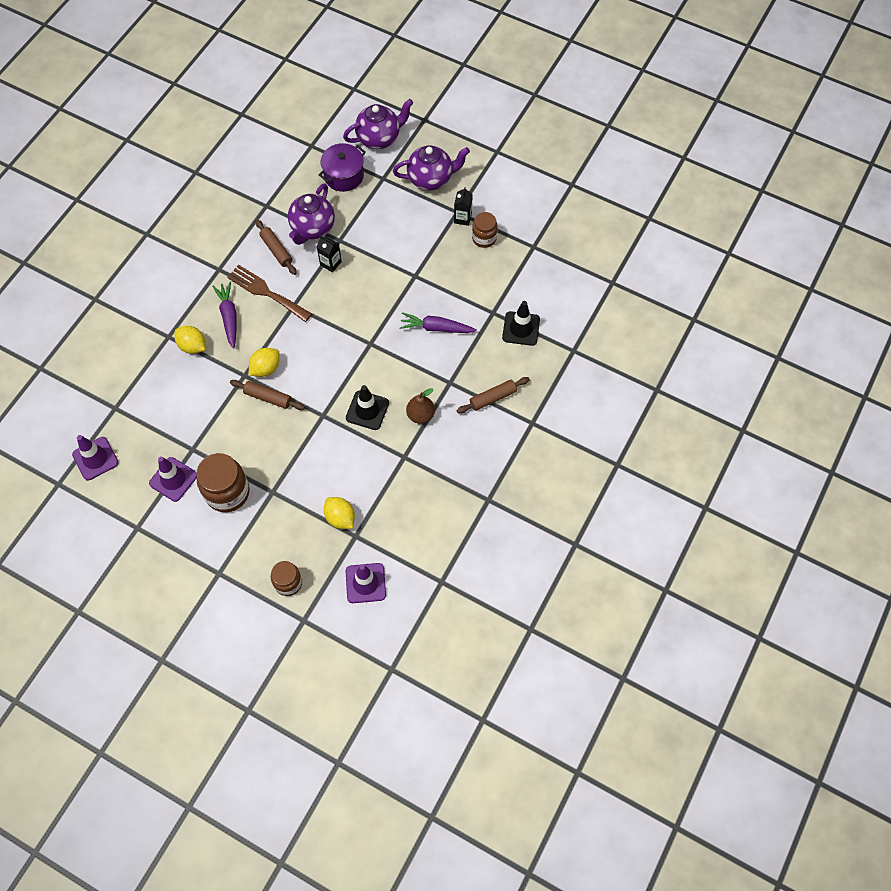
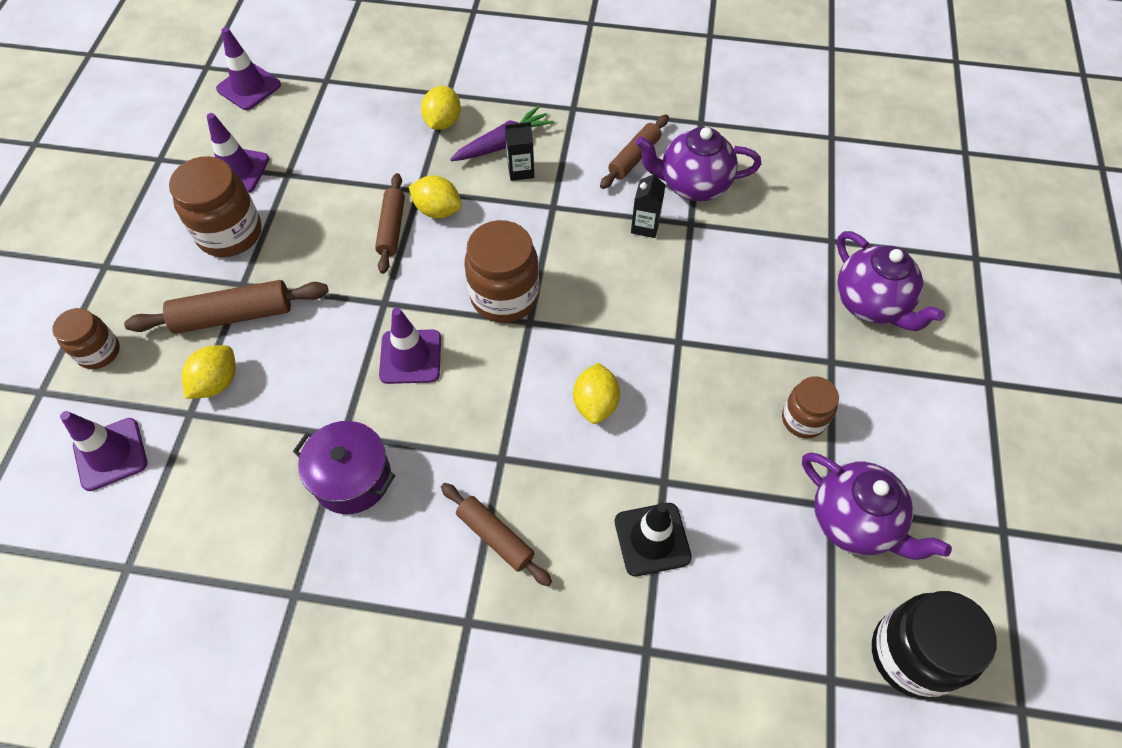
camera: 70 degrees right, 5 degrees down
brown fork [227,265,312,322] -> none
purple pot [319,143,366,192] -> purple pot moved to [293,421,395,514]
purple teapot [343,99,413,149] -> purple teapot moved to [802,452,952,560]
black traffic cone [346,385,389,430] -> purple traffic cone [379,308,441,384]
purple carrot [400,312,477,333] -> yellow lemon [573,363,620,424]
brown pear [406,388,435,424] -> none
black carton [454,187,473,226] -> black carton moved to [505,122,534,181]
none -> brown rolling pin [124,280,329,334]
none -> brown jar [465,220,539,323]
none -> black jar [872,591,997,699]

